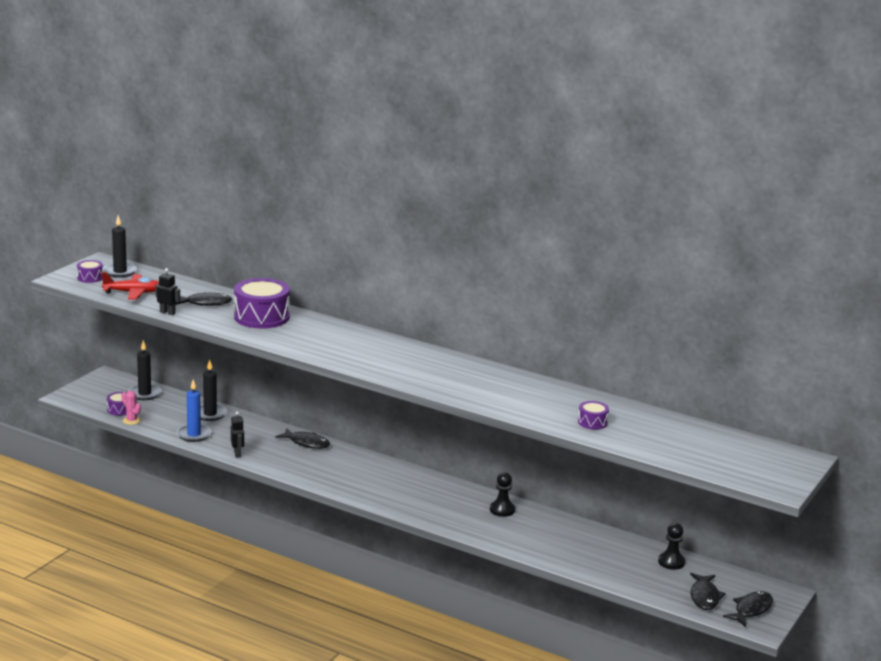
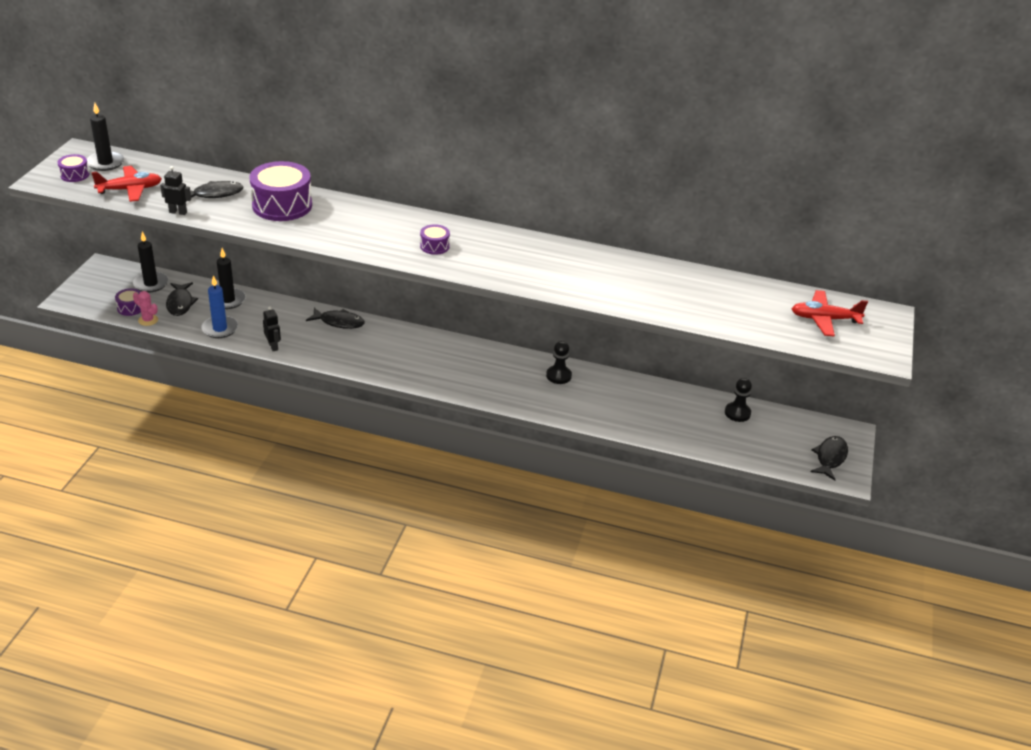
camera: 15 degrees left, 15 degrees up
purple drum [578,401,609,430] -> purple drum moved to [420,224,450,255]
black fish [690,573,726,610] -> black fish moved to [166,282,198,316]
none -> red plane [792,290,868,337]

